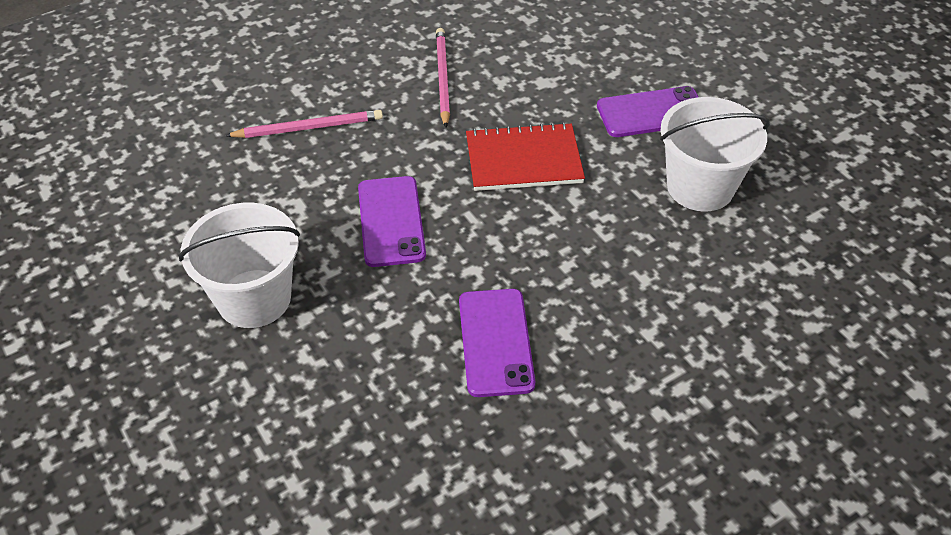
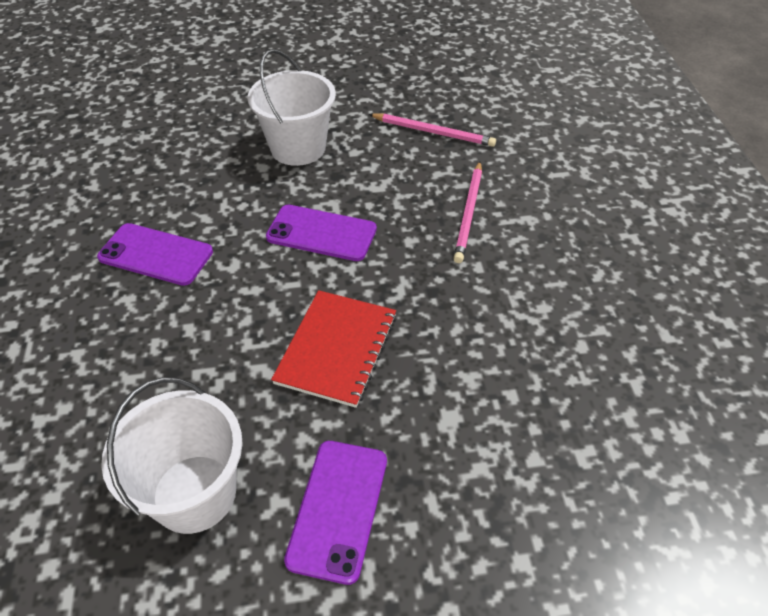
camera: 115 degrees right, 0 degrees up
pink pencil [436,28,450,127] -> pink pencil moved to [368,114,496,147]

